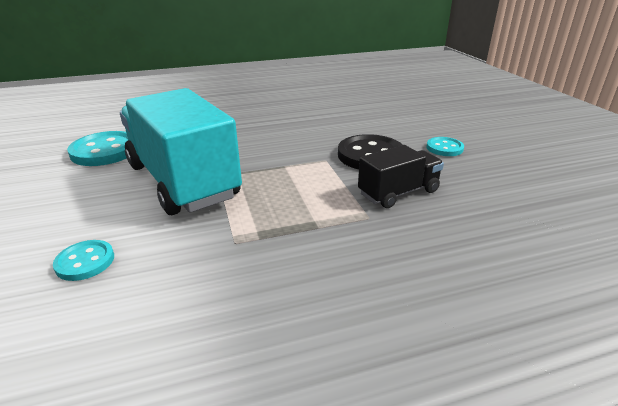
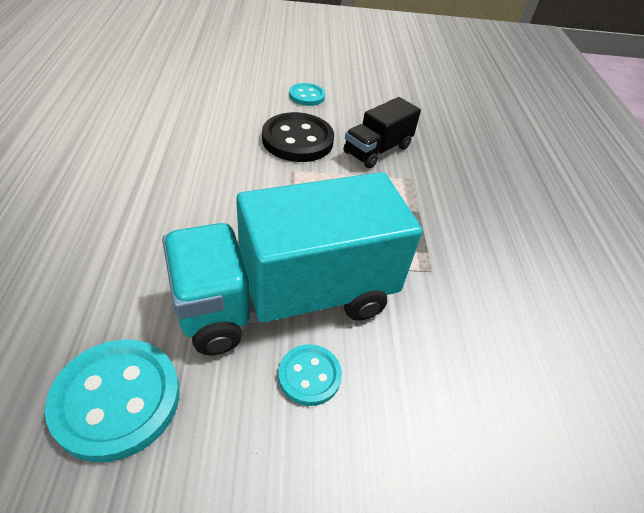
camera: 80 degrees left, 15 degrees up
turquoise button [53,240,114,281] -> turquoise button moved to [278,344,342,406]
black truck [358,145,444,208] -> black truck turned 120 degrees counterclockwise [343,97,421,168]

